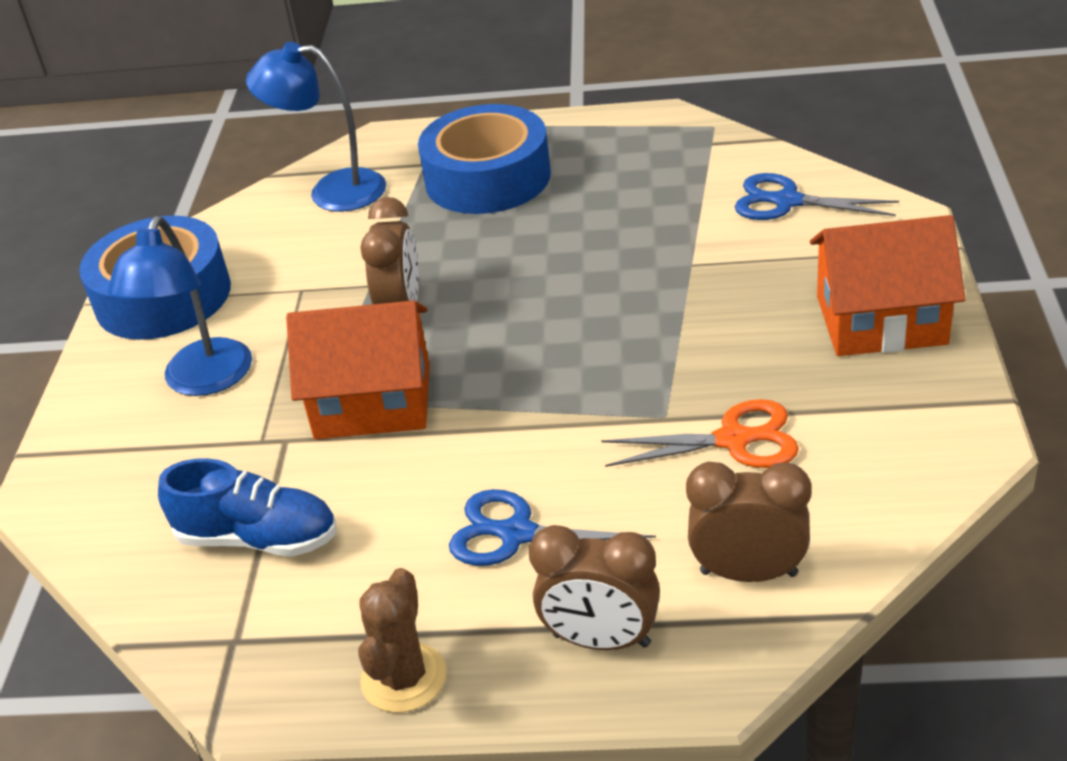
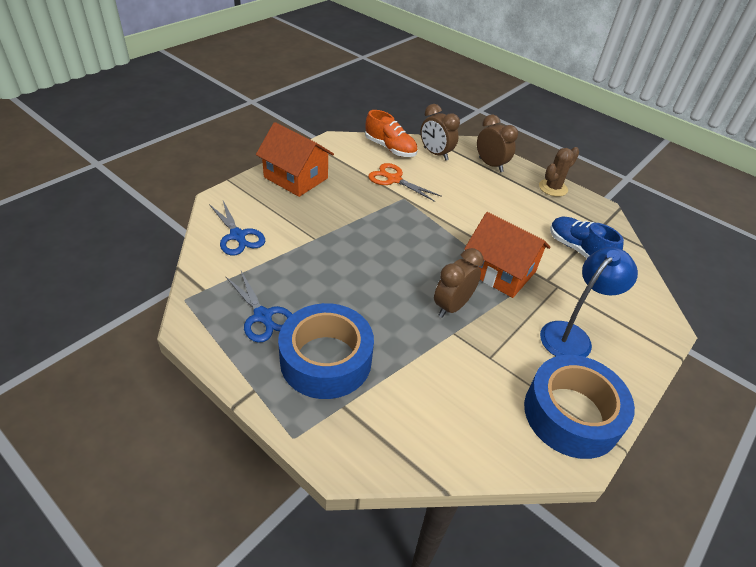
camera: 150 degrees left, 5 degrees up
blue lamp [246,42,386,212] -> none
blue scissors [449,489,656,566] -> blue scissors moved to [226,271,292,343]
none -> orange shoe [365,110,418,157]

